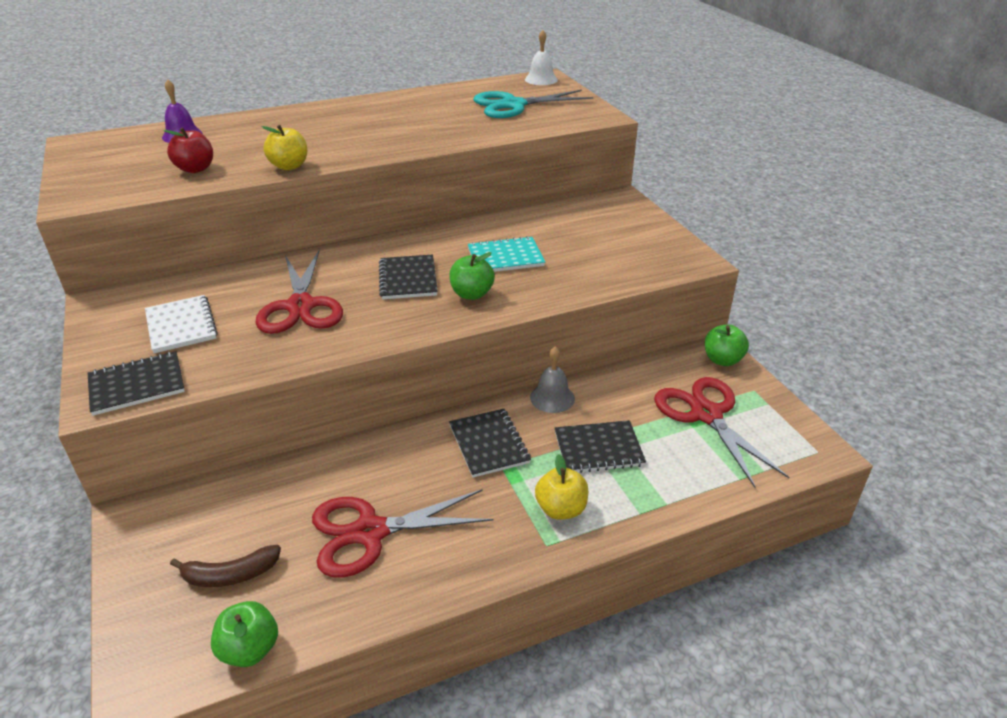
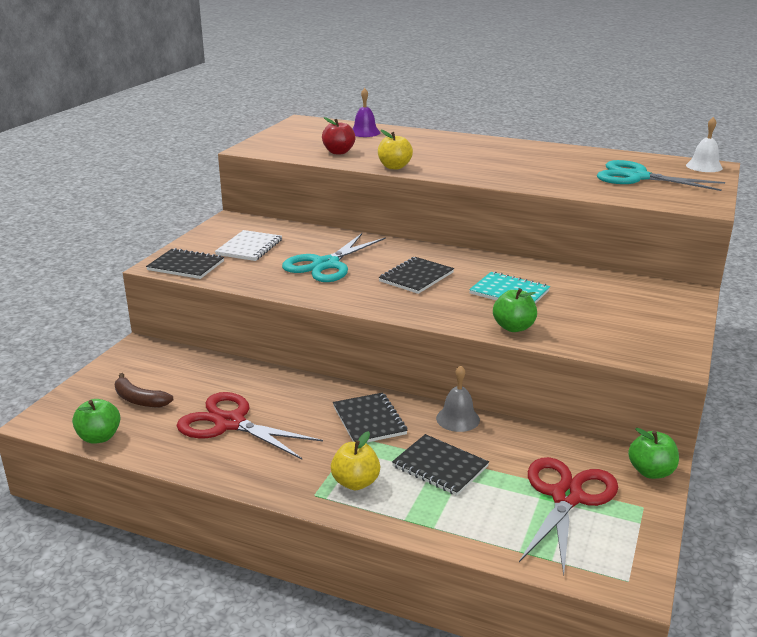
camera: 45 degrees right, 10 degrees down
red scissors [255,251,343,334] -> turquoise scissors [282,233,386,282]
green apple [449,252,495,300] -> green apple moved to [493,288,537,332]
black notebook [449,409,531,477] -> black notebook turned 45 degrees counterclockwise [333,393,408,443]

